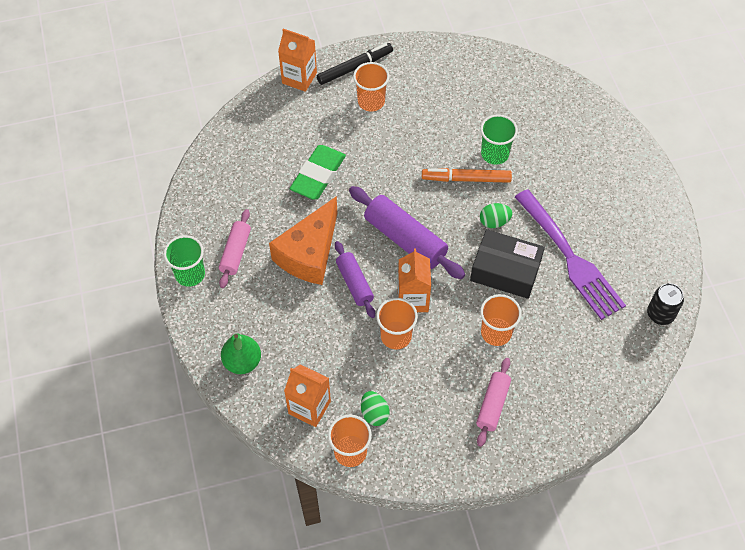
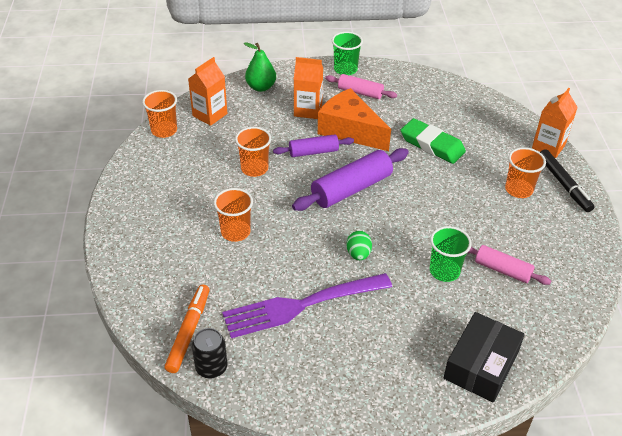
camera: 100 degrees right, 15 degrees down
green egg [361,391,390,426] -> none
orange carton [398,249,431,312] -> orange carton moved to [293,57,323,119]
orange marker [422,168,512,183] -> orange marker moved to [165,285,209,373]
black box [470,229,545,299] -> black box moved to [444,312,525,402]
pink rolling pin [476,358,511,447] -> pink rolling pin moved to [467,245,551,285]

